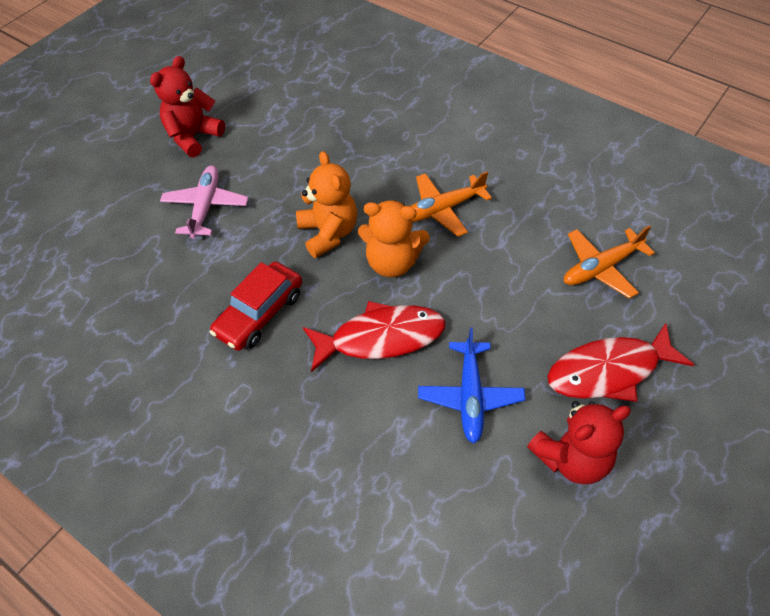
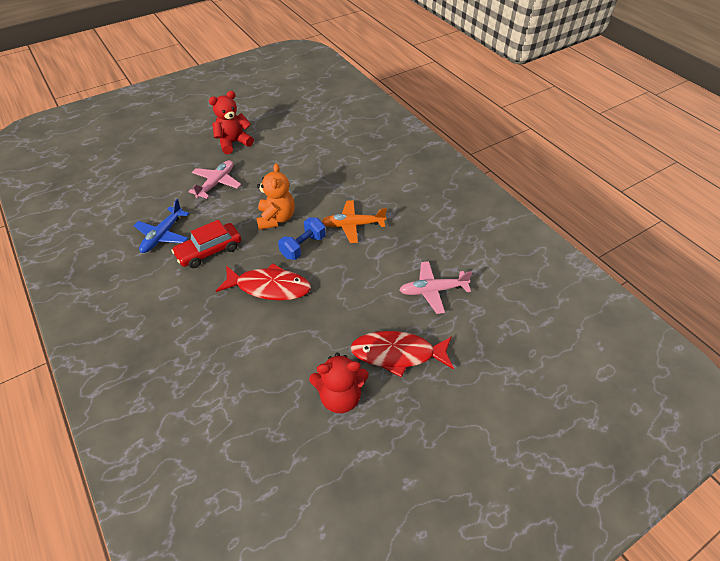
camera: 20 degrees right, 5 degrees down
orange teddy bear [358,200,430,277] -> blue dumbbell [278,217,326,260]
blue plane [418,327,525,443] -> blue plane moved to [133,199,189,253]
orange plane [564,225,655,299] -> pink plane [400,261,472,314]

